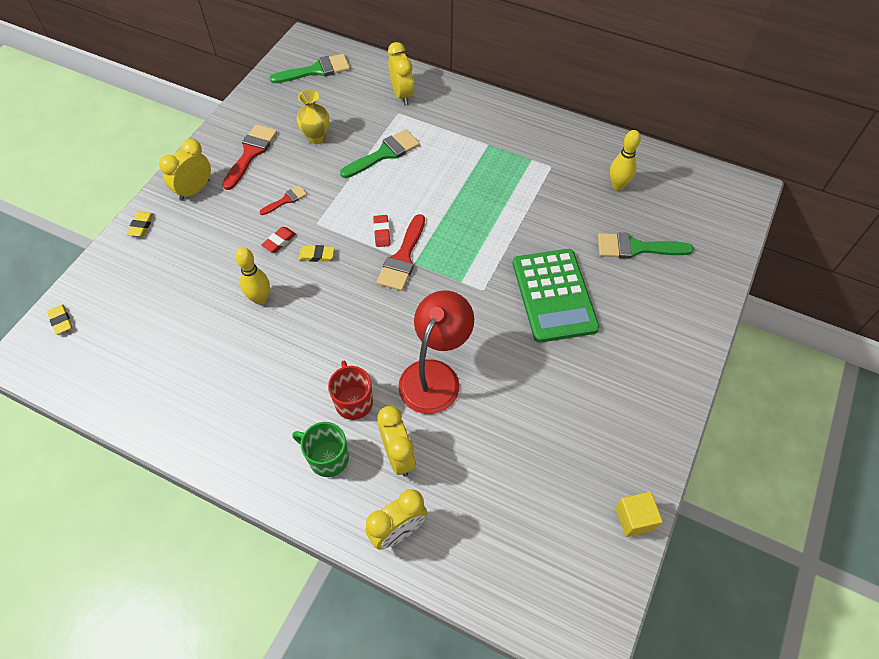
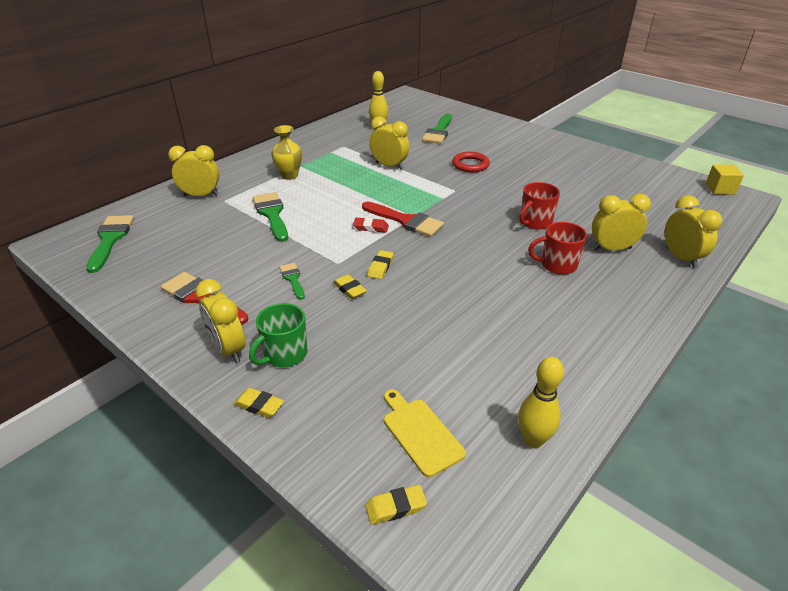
camera: 75 degrees left, 20 degrees down
yellow bowling pin [235,248,270,305] -> yellow bowling pin moved to [518,357,564,448]
red brush [260,185,307,215] -> green brush [280,263,305,300]
red eraser [261,227,296,253] -> yellow eraser [333,274,367,299]
green mug [292,422,349,477] -> green mug moved to [249,303,307,367]
yellow vase [297,90,329,144] -> yellow vase moved to [271,125,302,180]
red lamp [398,290,474,414] -> red mug [520,182,560,229]
green calculator [513,249,600,343] -> red ring [452,152,490,172]
yellow cube [615,492,663,537] -> yellow cube moved to [706,164,744,195]
none -> yellow clock [369,116,410,170]
none -> yellow cutting board [384,389,466,477]

